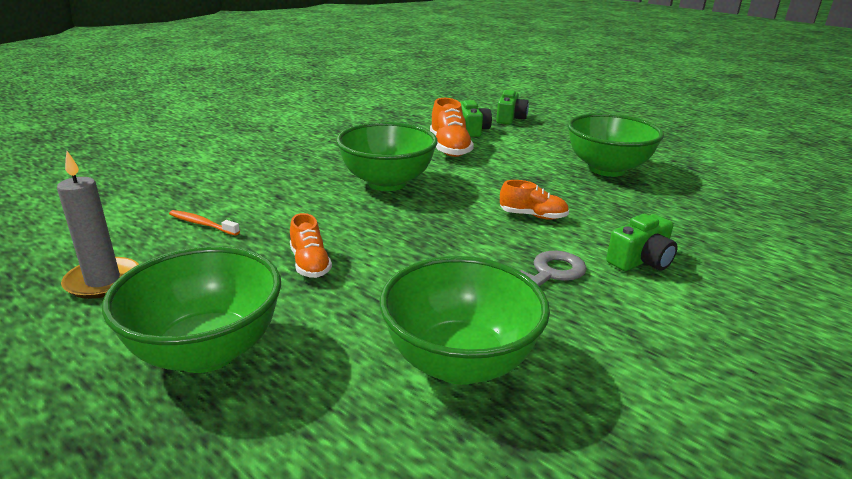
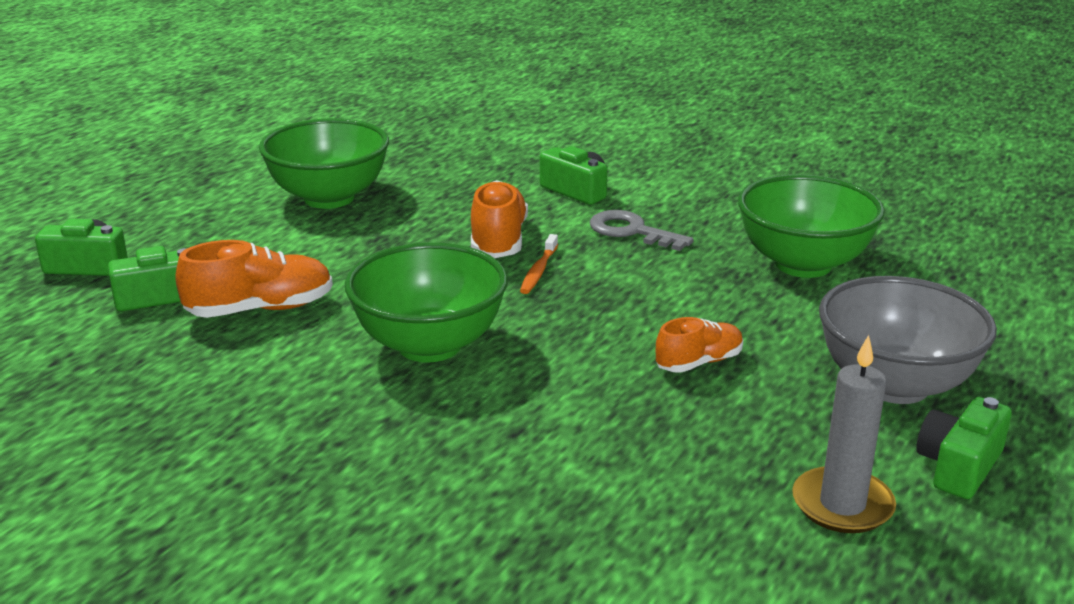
camera: 100 degrees left, 0 degrees up
green bowl [102,246,281,373] -> grey bowl [819,276,997,404]
orange toothbrush [169,210,240,236] -> orange toothbrush moved to [520,234,558,294]
orange shoe [500,180,569,220] -> orange shoe [471,180,528,258], size x1.56
none -> green camera [917,397,1012,499]

